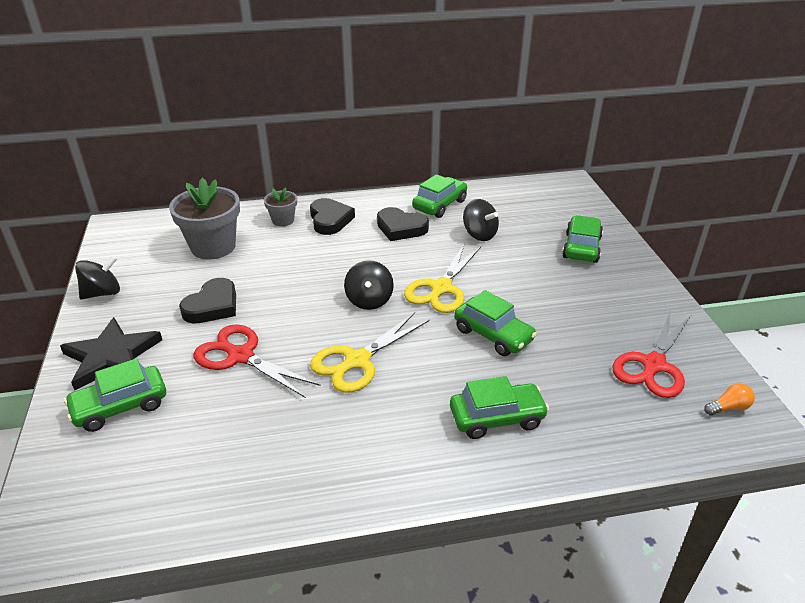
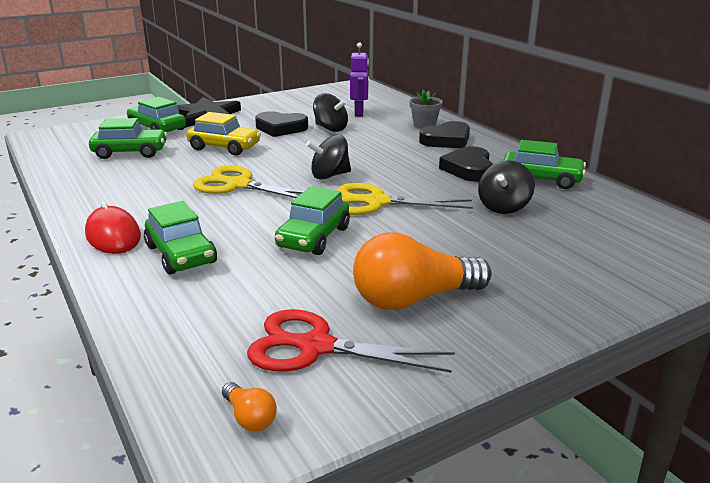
camera: 70 degrees right, 10 degrees down
black spinning top [75,255,120,299] -> black spinning top moved to [313,93,348,132]
grey flower pot [169,178,240,259] -> purple robot [350,42,369,117]
red scissors [194,324,321,398] -> yellow car [186,112,261,156]
green car [562,215,603,263] -> green car moved to [89,118,167,159]
none -> red mouse [85,201,141,254]
none -> orange light bulb [353,232,492,310]

